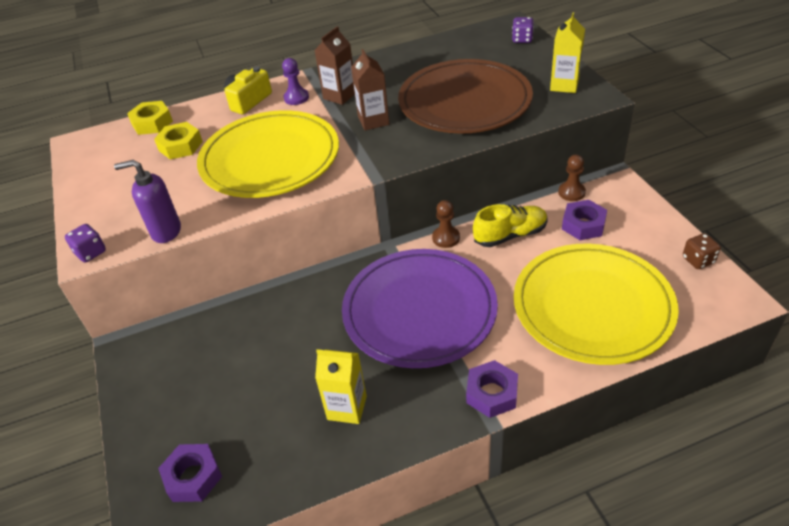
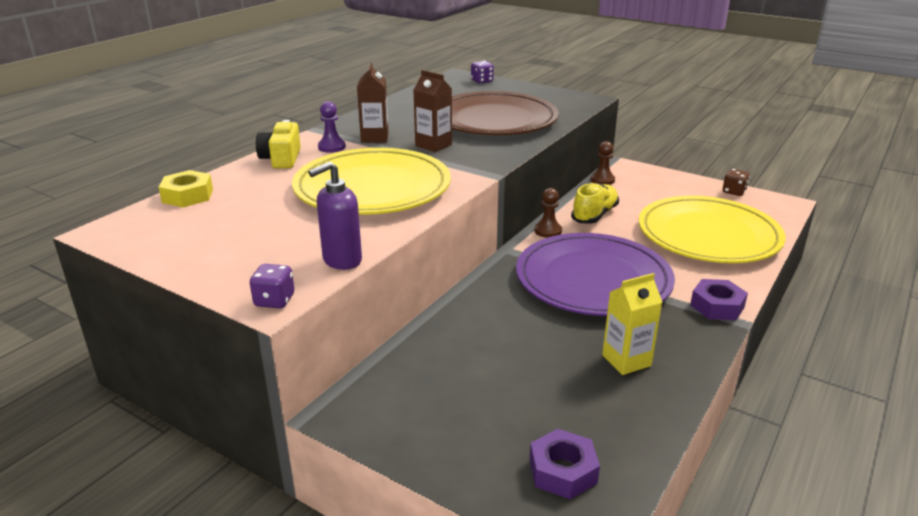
camera: 40 degrees left, 15 degrees down
yellow nut [154,122,203,159] -> none
yellow carton [550,12,585,93] -> none
purple nut [562,200,607,240] -> none

